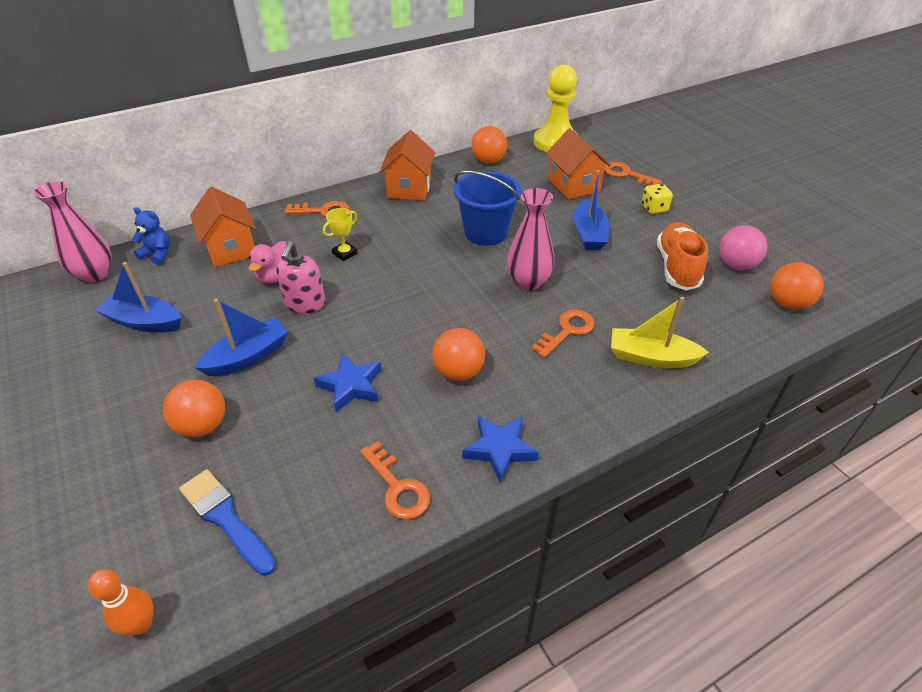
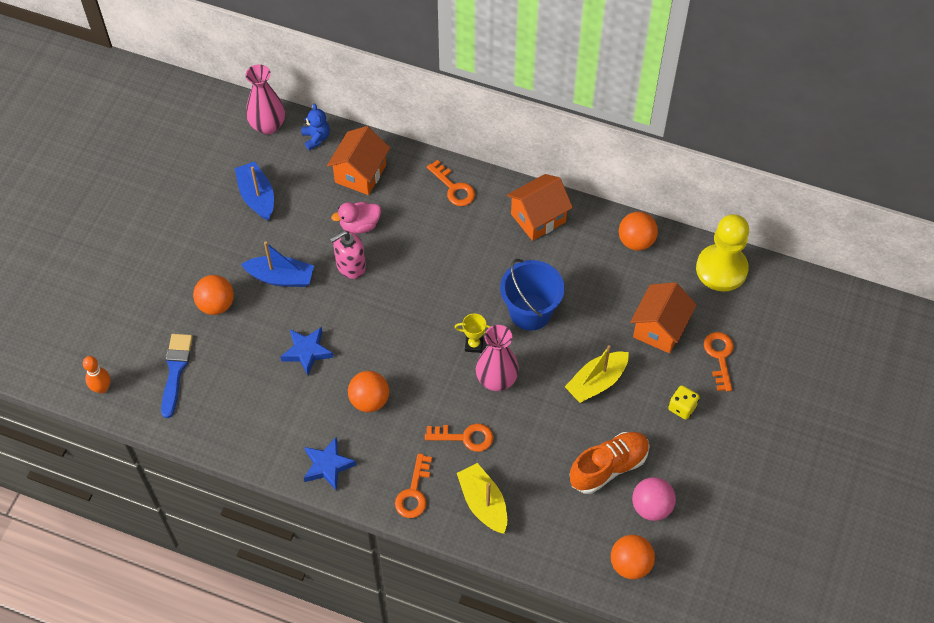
camera: 50 degrees right, 15 degrees up
yellow trophy [323,208,358,261] -> yellow trophy moved to [455,314,491,353]
orange key [360,441,430,520] -> orange key moved to [395,453,432,518]
blue boat [574,170,609,250] -> yellow boat [565,345,629,403]

